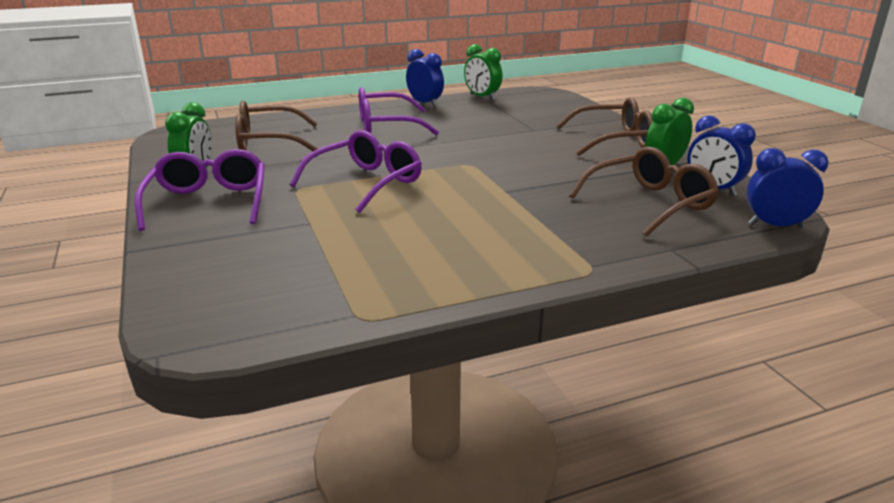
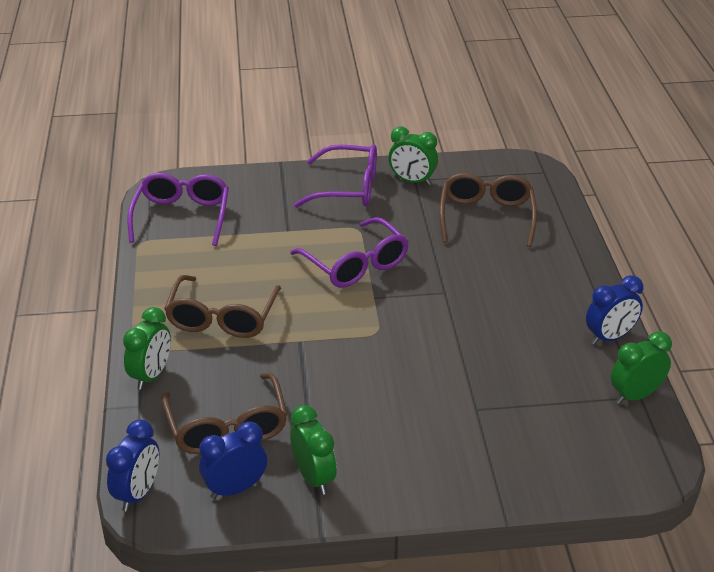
camera: 105 degrees right, 10 degrees up
purple glasses [359,87,439,135] -> purple glasses moved to [127,173,229,246]
brown glasses [557,97,653,156] -> brown glasses moved to [164,275,281,338]
none -> green clock [123,307,171,390]

